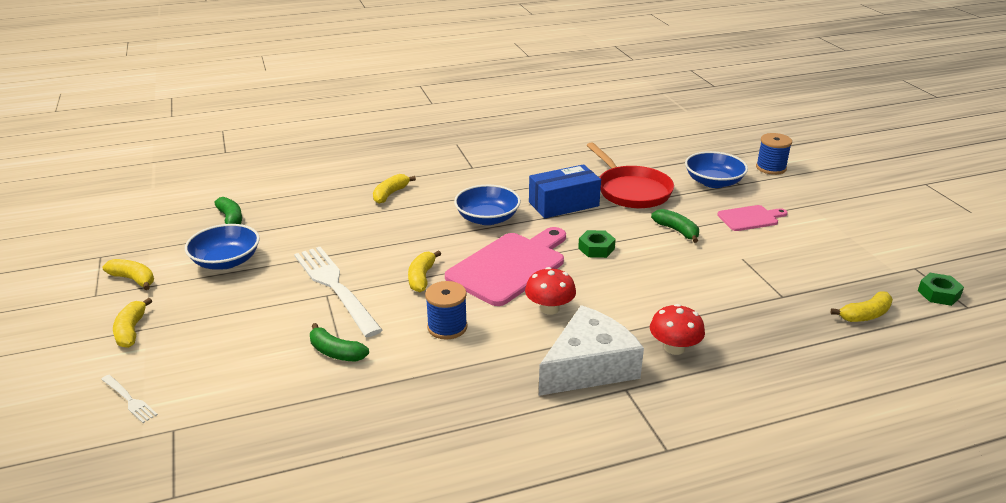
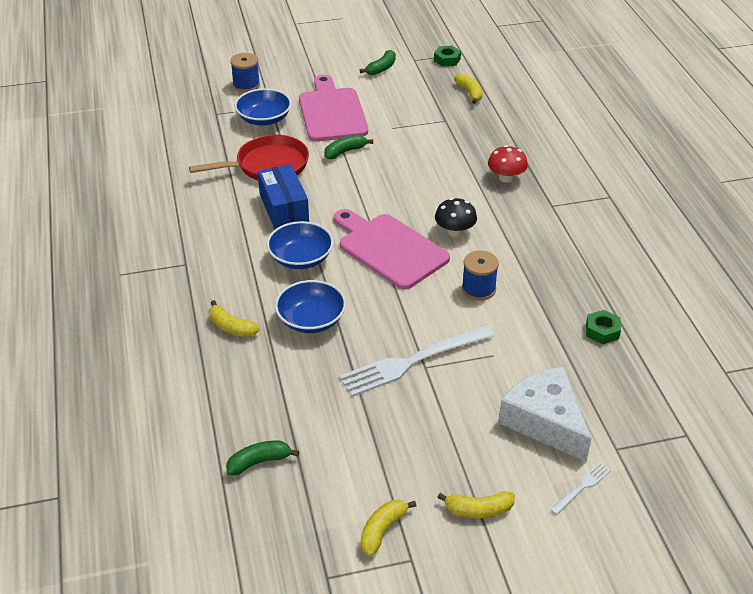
camera: 85 degrees left, 10 degrees up
blue bowl [185,224,260,270] -> blue bowl moved to [275,280,346,333]
green banana [310,323,369,361] -> green banana moved to [360,50,396,75]
yellow banana [408,250,441,292] -> none
red mushroom [525,267,576,315] -> black mushroom [435,198,477,237]
white cheese [539,305,644,396] -> white cheese moved to [498,367,592,462]
green nut [578,230,616,258] -> green nut moved to [586,310,621,344]
pink cutting board [717,205,788,231] -> pink cutting board [299,75,368,141], size x1.90

